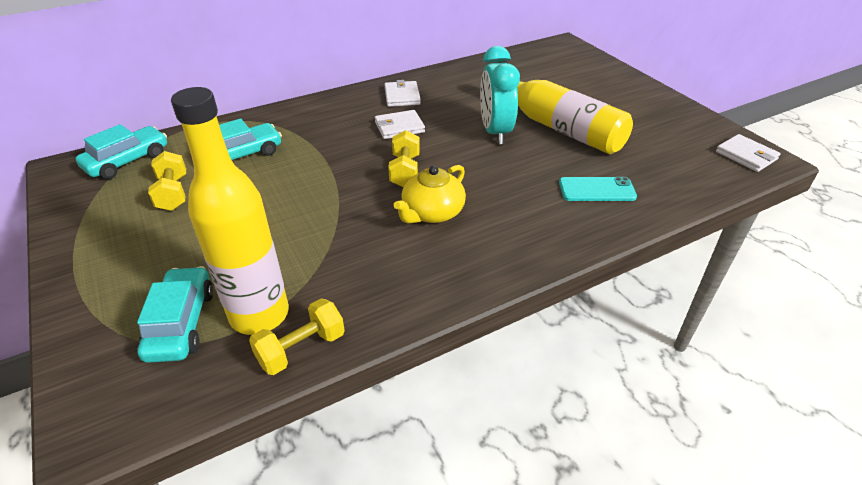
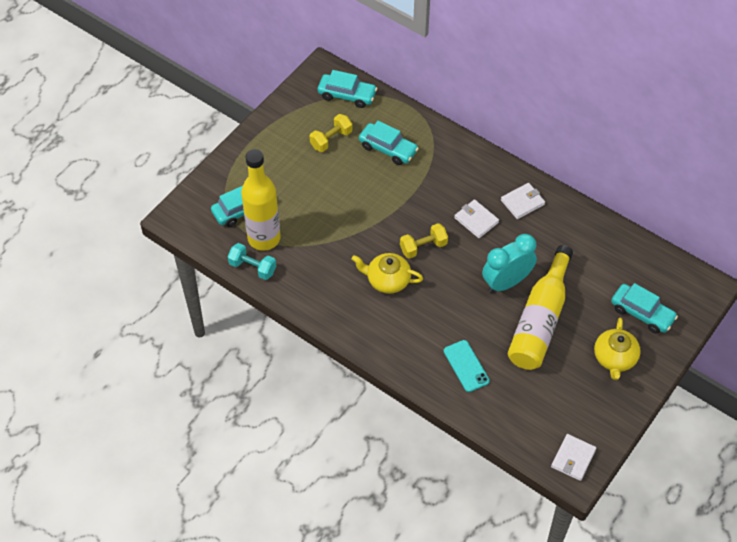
camera: 65 degrees right, 15 degrees up
yellow dumbbell [249,298,345,375] -> turquoise dumbbell [228,243,276,280]
none -> yellow teapot [594,317,641,380]
none -> turquoise car [611,283,678,334]

